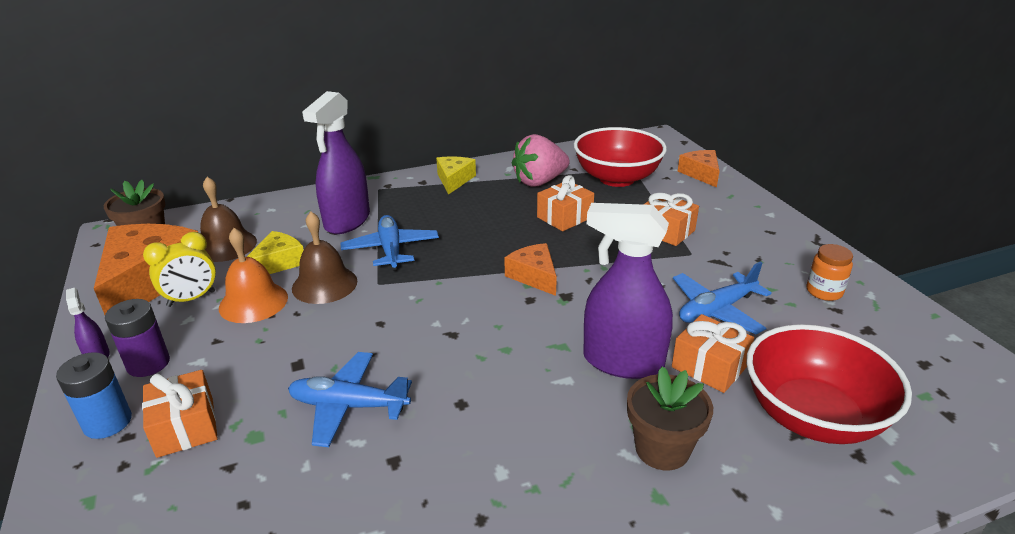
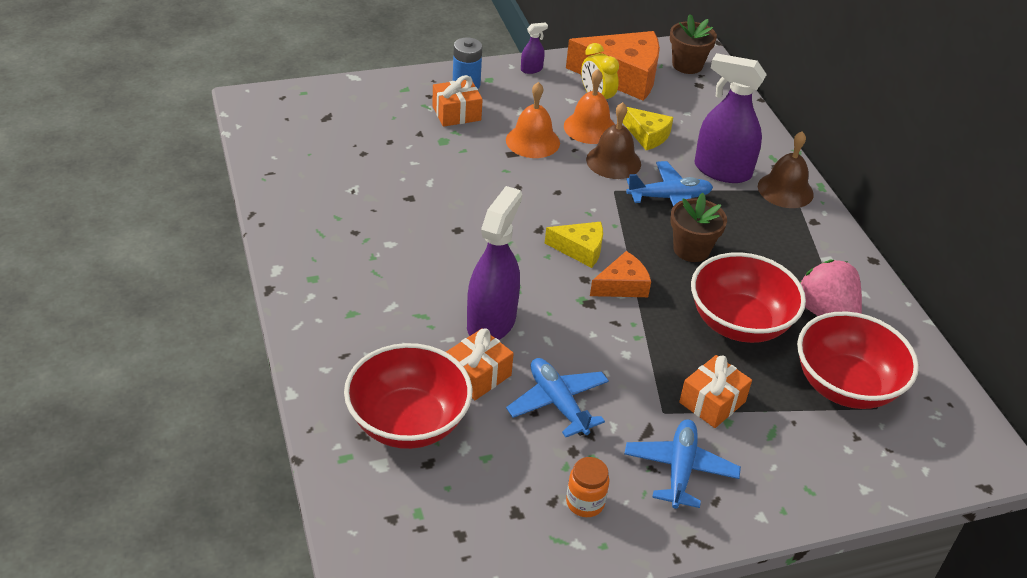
camera: 90 degrees right, 10 degrees up
purple battery [105,299,170,377] -> none
brown bell [200,177,257,262] -> brown bell moved to [758,131,814,208]
blue plane [288,352,412,447] -> blue plane moved to [624,419,741,509]
yellow cheese [436,156,476,195] -> yellow cheese moved to [545,222,603,268]
orange gift [537,175,594,231] -> red bowl [691,252,806,343]
brown flower pot [627,366,713,470] -> brown flower pot moved to [670,193,727,262]
orange cheese [678,150,720,188] -> none
none -> orange bell [506,82,560,158]

